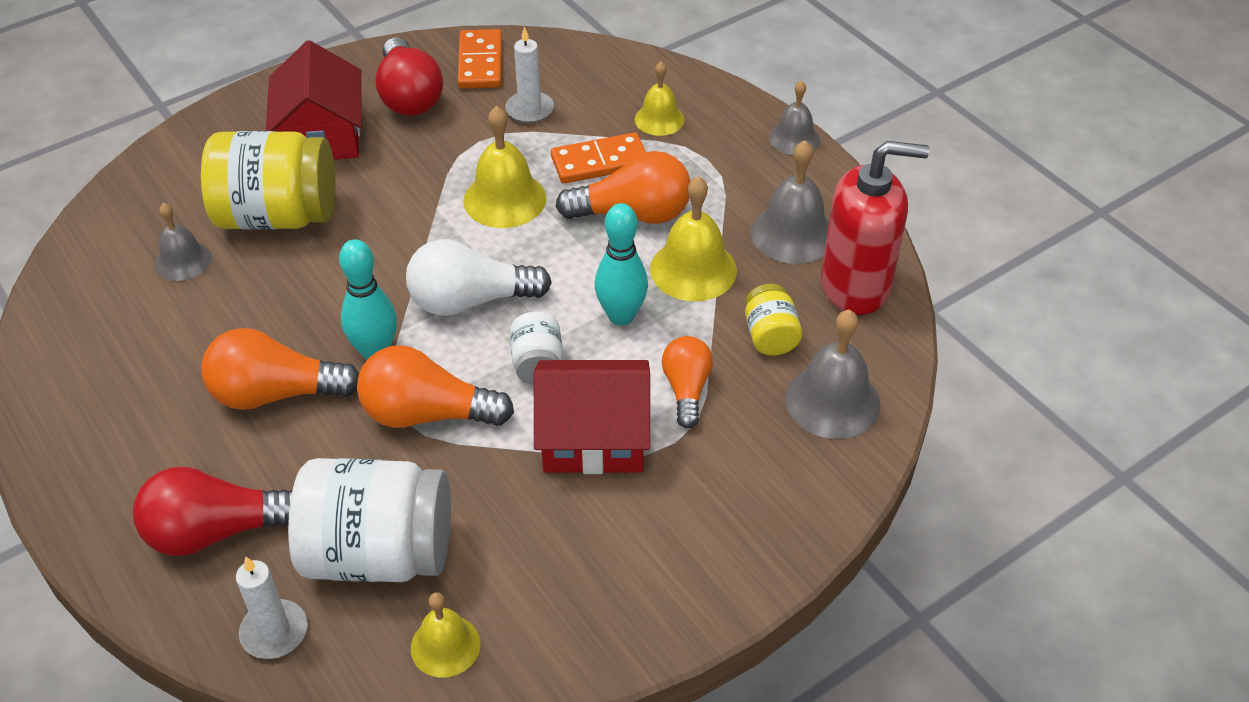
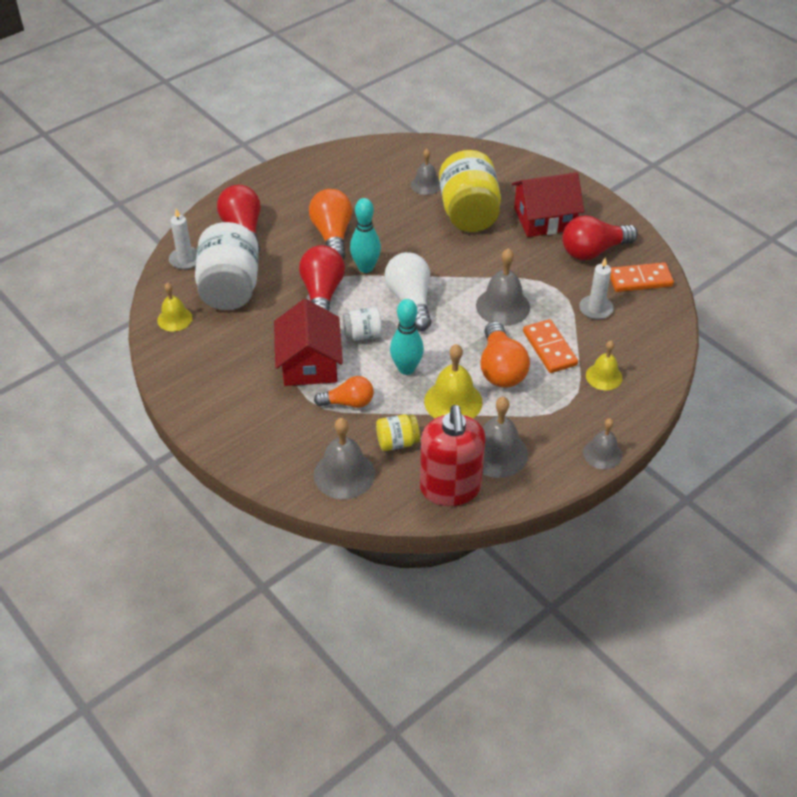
camera: 85 degrees right, 0 degrees up
orange light bulb [357,345,514,428] -> red light bulb [299,245,345,312]
yellow bell [463,106,546,228] -> grey bell [476,248,530,326]

